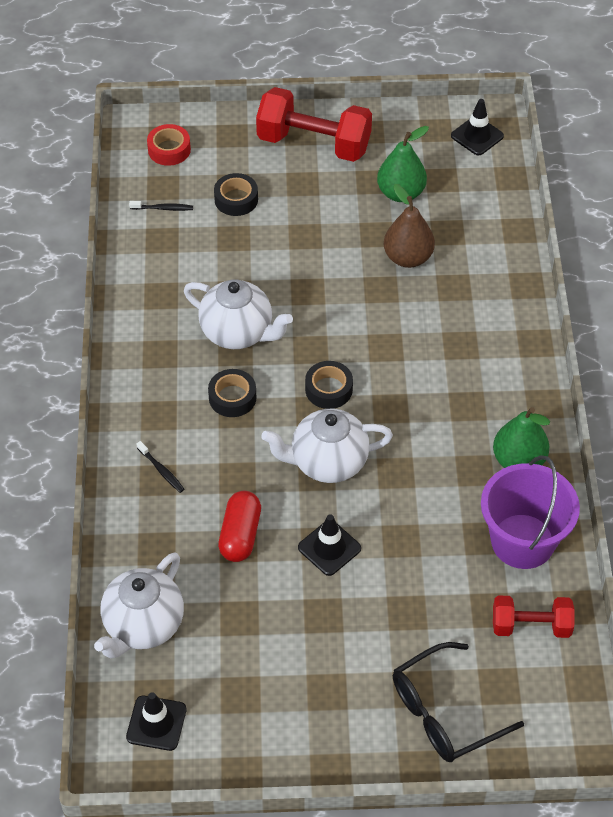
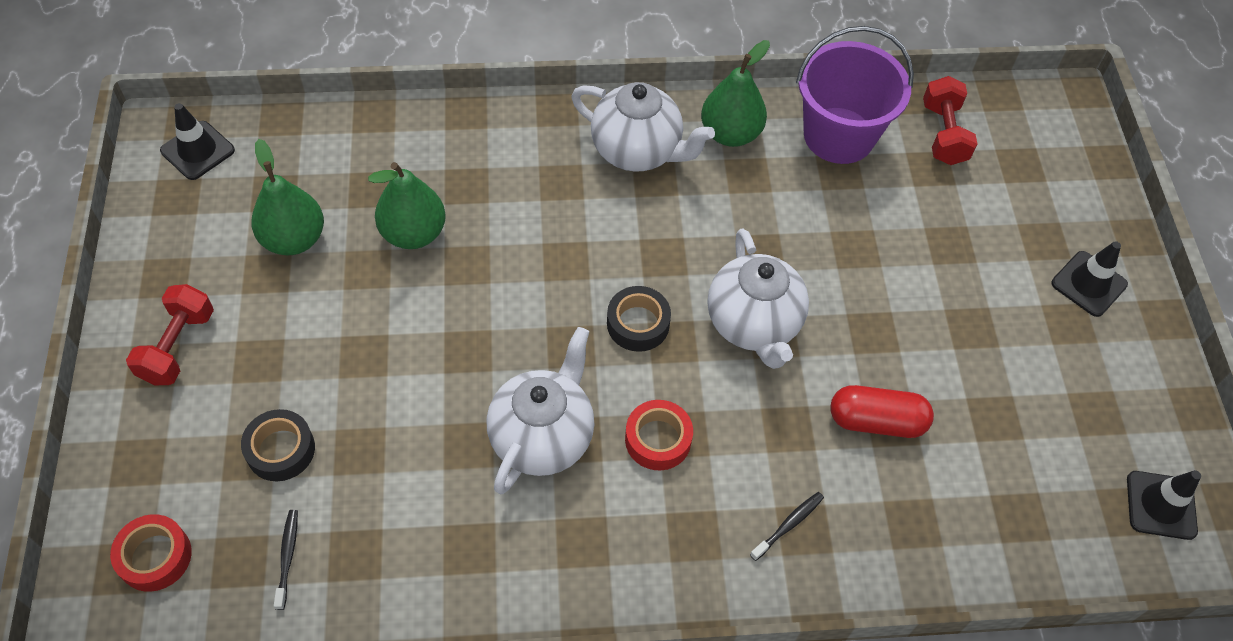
camera: 95 degrees left, 5 degrees up
white teapot [94,552,184,659] -> white teapot moved to [571,82,715,172]
black tape [208,369,257,417] -> red tape [625,400,693,471]
red dumbbell [256,87,372,162] -> red dumbbell [126,284,214,385], size x0.59
black traffic cone [298,514,361,576] -> black traffic cone moved to [1052,241,1128,317]
brown pear [384,184,435,268] -> green pear [368,162,446,249]
black glasses [393,642,524,762] -> none

